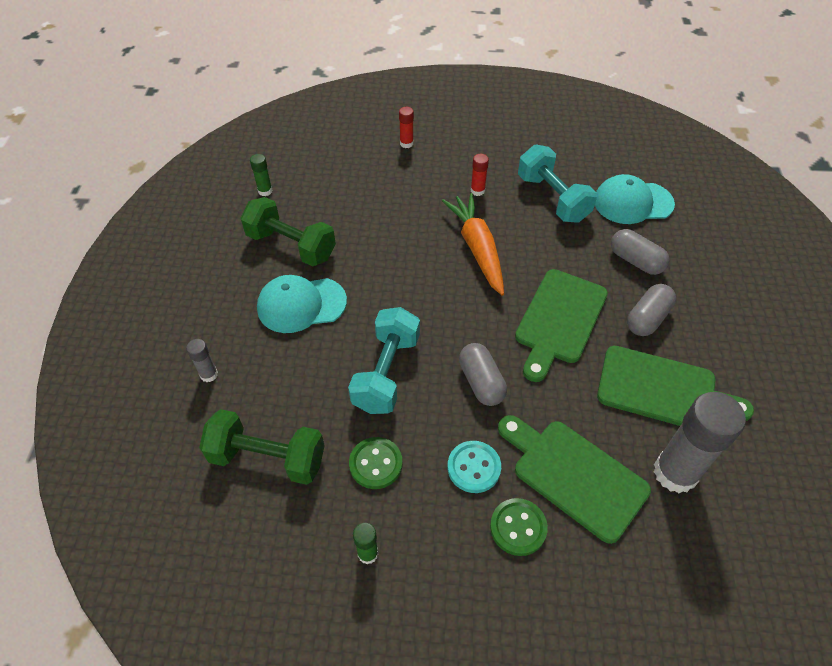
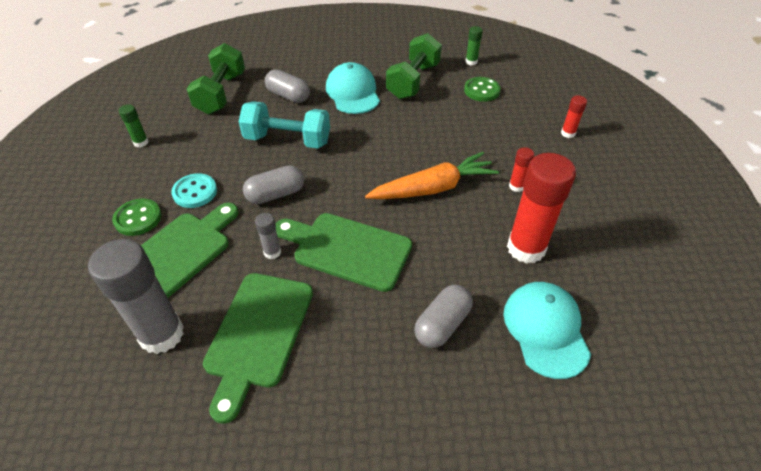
camera: 85 degrees right, 5 degrees down
grey glue stick [186,339,218,382] -> grey glue stick moved to [255,213,281,259]
green button [349,437,402,489] -> green button moved to [464,77,501,102]
turquoise dumbbell [518,145,597,223] -> red glue stick [507,153,576,263]
grey capsule [627,284,676,336] -> grey capsule moved to [265,69,310,103]

